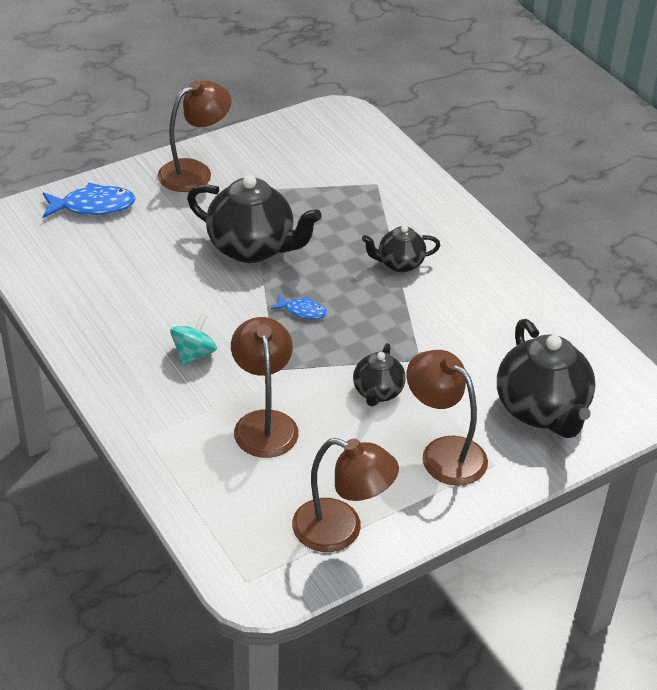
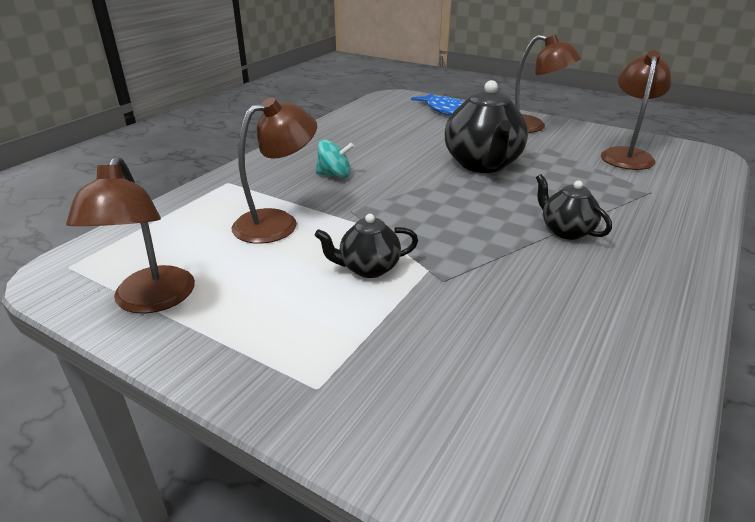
camera: 65 degrees right, 10 degrees down
blue fish [270,294,327,319] -> none
brown lamp [406,350,488,486] -> brown lamp moved to [601,50,672,170]
black teapot [497,319,596,438] -> none

